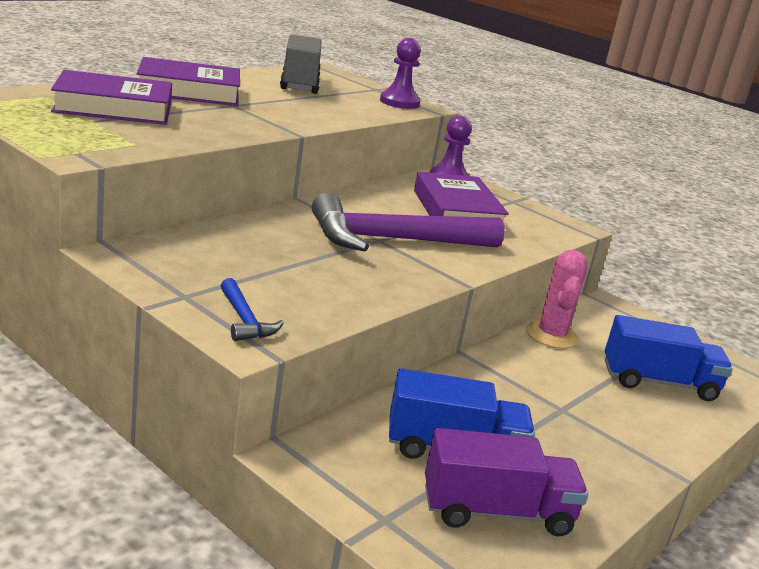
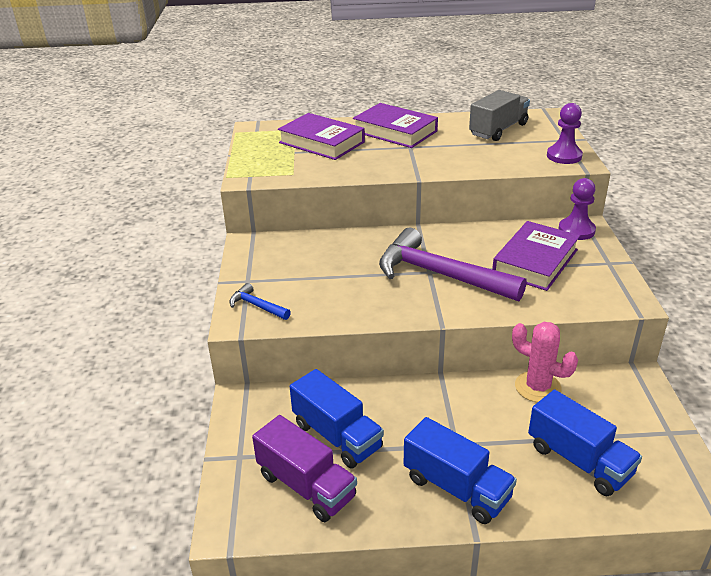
camera: 50 degrees right, 10 degrees up
blue hammer [221,278,284,341] -> blue hammer turned 105 degrees clockwise [229,283,291,320]
pink cactus [526,250,588,349] -> pink cactus turned 75 degrees clockwise [512,322,578,402]
none -> blue truck [404,417,517,524]

